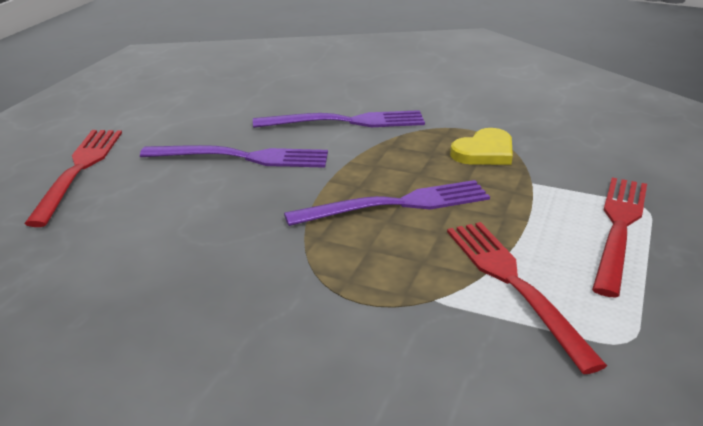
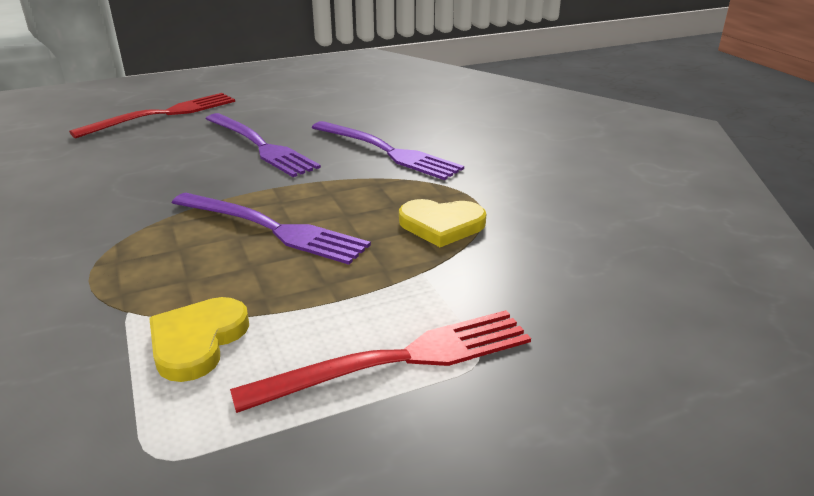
camera: 45 degrees right, 0 degrees up
red fork [447,222,607,374] -> yellow heart [149,297,249,382]

